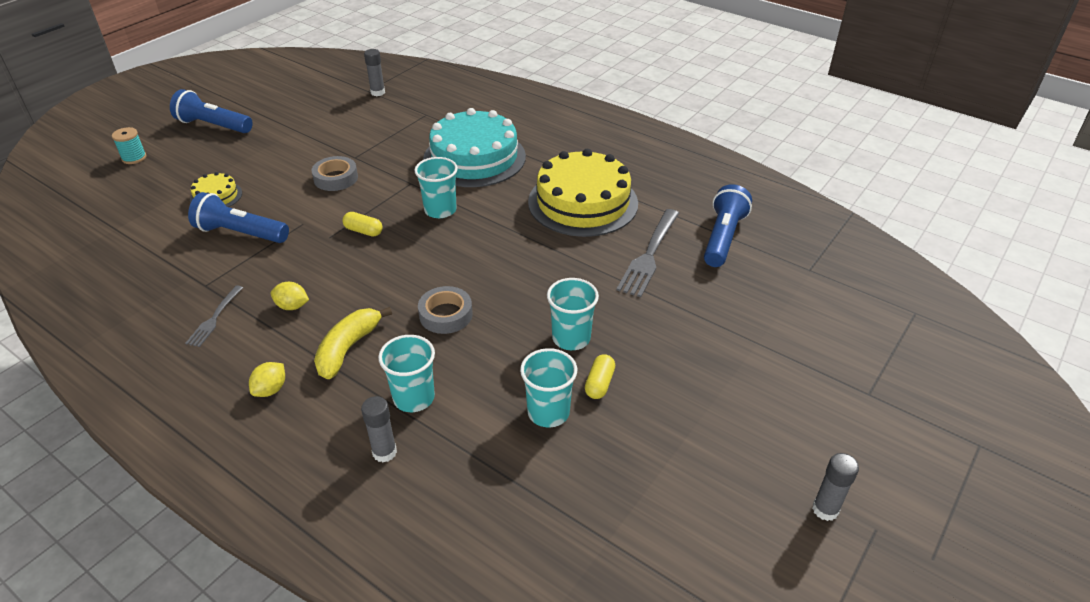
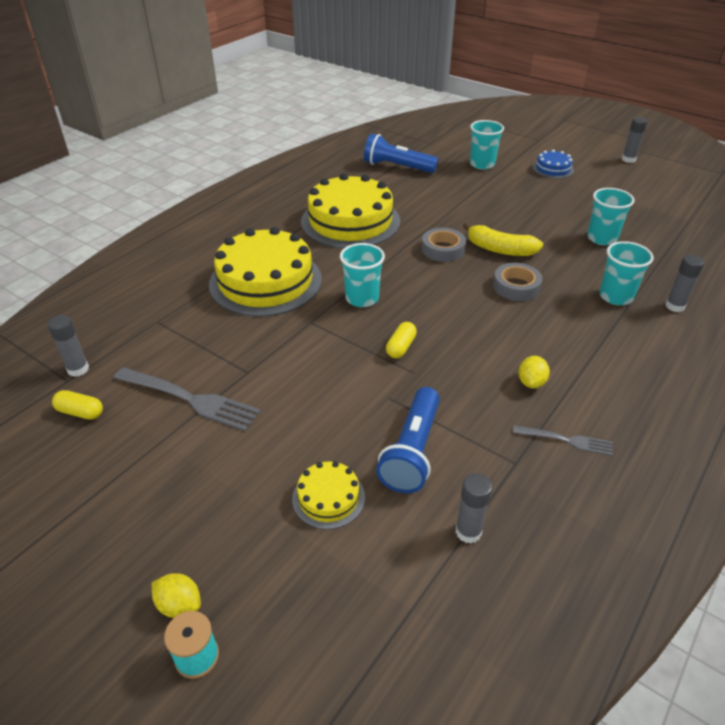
camera: 90 degrees left, 0 degrees up
blue flashlight [170,89,253,133] -> none
yellow lemon [249,362,285,397] -> yellow lemon moved to [152,573,201,618]
grey tape [311,156,358,191] -> grey tape moved to [422,228,466,262]
yellow banana [314,307,392,379] -> yellow banana moved to [463,222,543,256]
turquoise cake [423,108,526,187] -> yellow cake [209,227,322,317]
turquoise cup [547,278,599,350] -> turquoise cup moved to [470,120,504,169]
yellow capsule [585,354,615,399] -> yellow capsule moved to [52,390,103,420]
grey fork [616,209,679,297] -> grey fork moved to [114,367,261,431]
none -> grey glue stick [455,473,492,543]
none -> blue cake [532,149,574,179]

